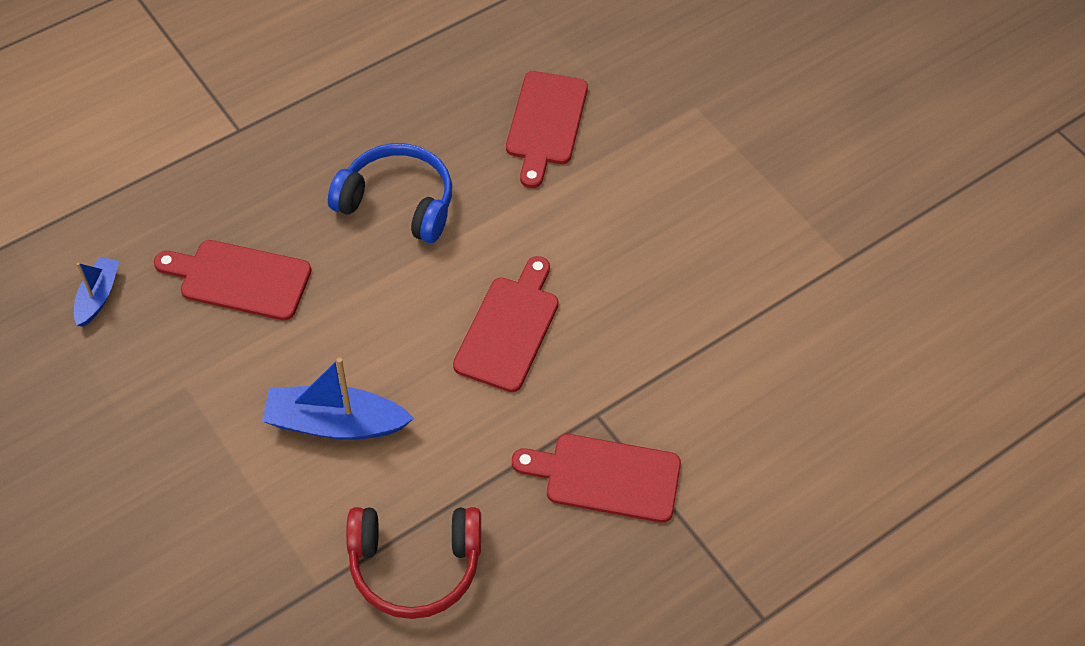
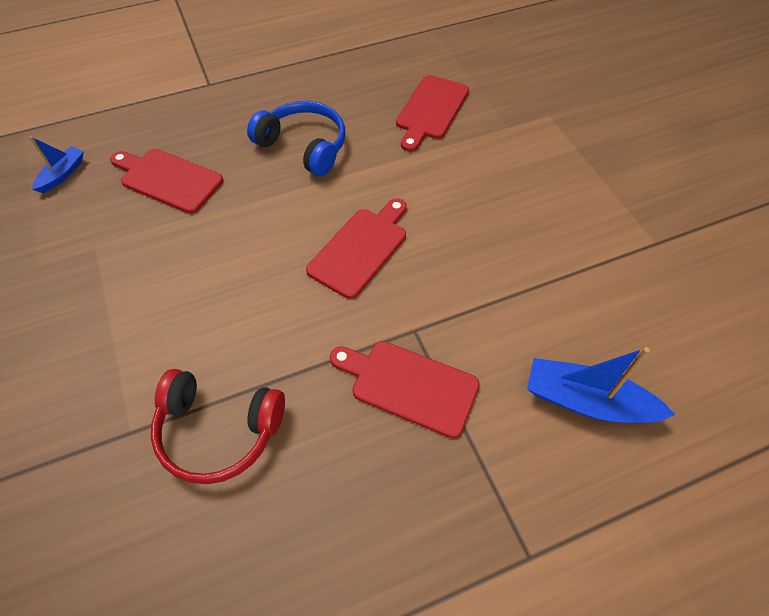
camera: 15 degrees right, 0 degrees up
blue boat [262,358,414,440] -> blue boat moved to [527,347,675,423]

